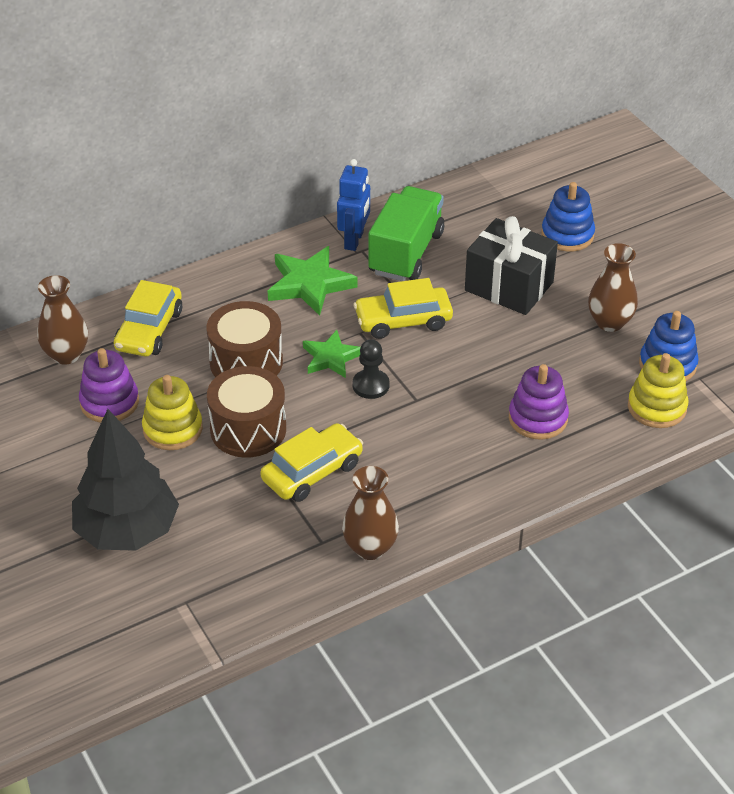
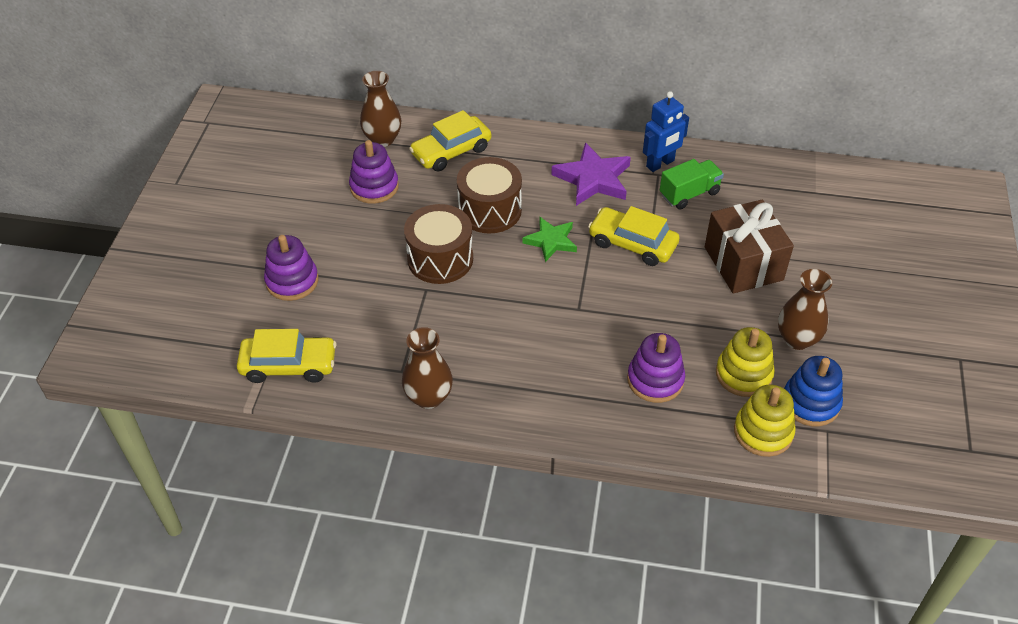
camera: 40 degrees right, 5 degrees up
black tree [72,409,179,551] -> purple stacking toy [264,235,318,301]
yellow stacking toy [142,375,203,450] -> yellow stacking toy moved to [716,327,775,397]
yellow car [260,423,363,502] -> yellow car moved to [237,329,337,383]
green star [268,246,358,316] -> purple star [551,142,631,206]
black pawn [353,339,390,399] -> none
green truck [369,186,444,281] -> green truck [660,159,724,210], size x0.63
black gift [465,216,558,315] -> brown gift [705,200,794,294]
blue stacking toy [541,182,595,252] -> none

